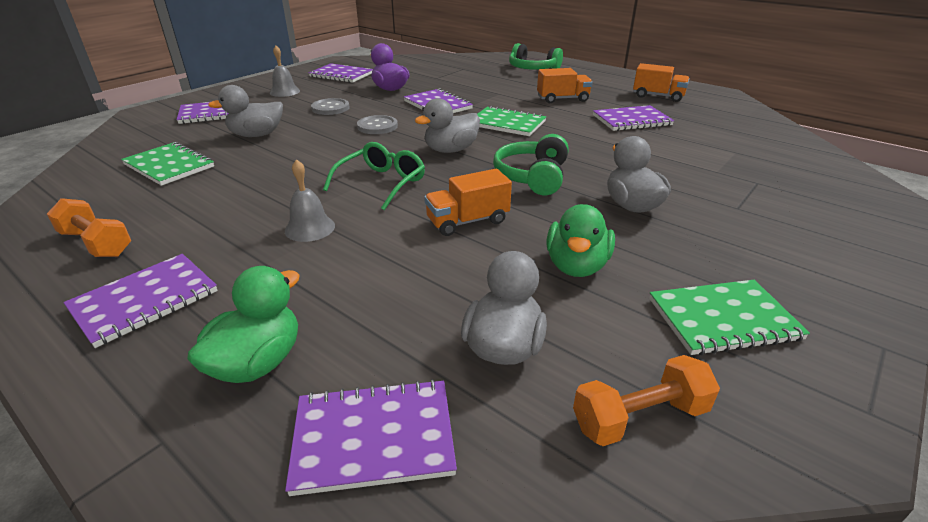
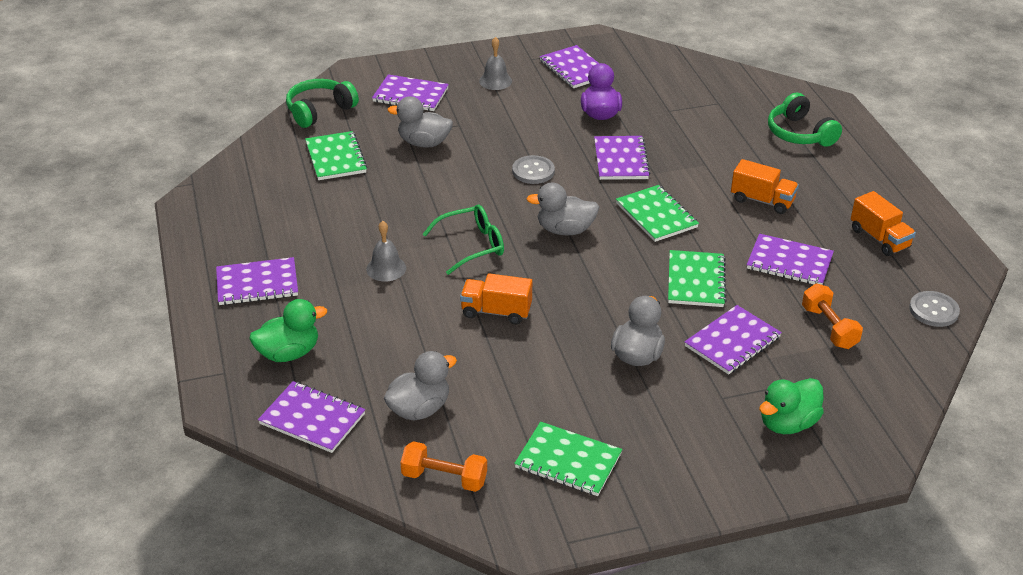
camera: 35 degrees right, 5 degrees up
orange dumbbell [47,198,131,257] -> orange dumbbell moved to [802,284,863,349]
grey button [311,98,349,115] -> grey button moved to [909,291,960,327]
green headphones [493,134,569,195] -> green headphones moved to [286,79,359,128]
green duck [546,204,615,277] -> green duck moved to [759,378,824,434]
none -> green notebook [668,250,727,307]
none -> purple notebook [684,305,782,375]

